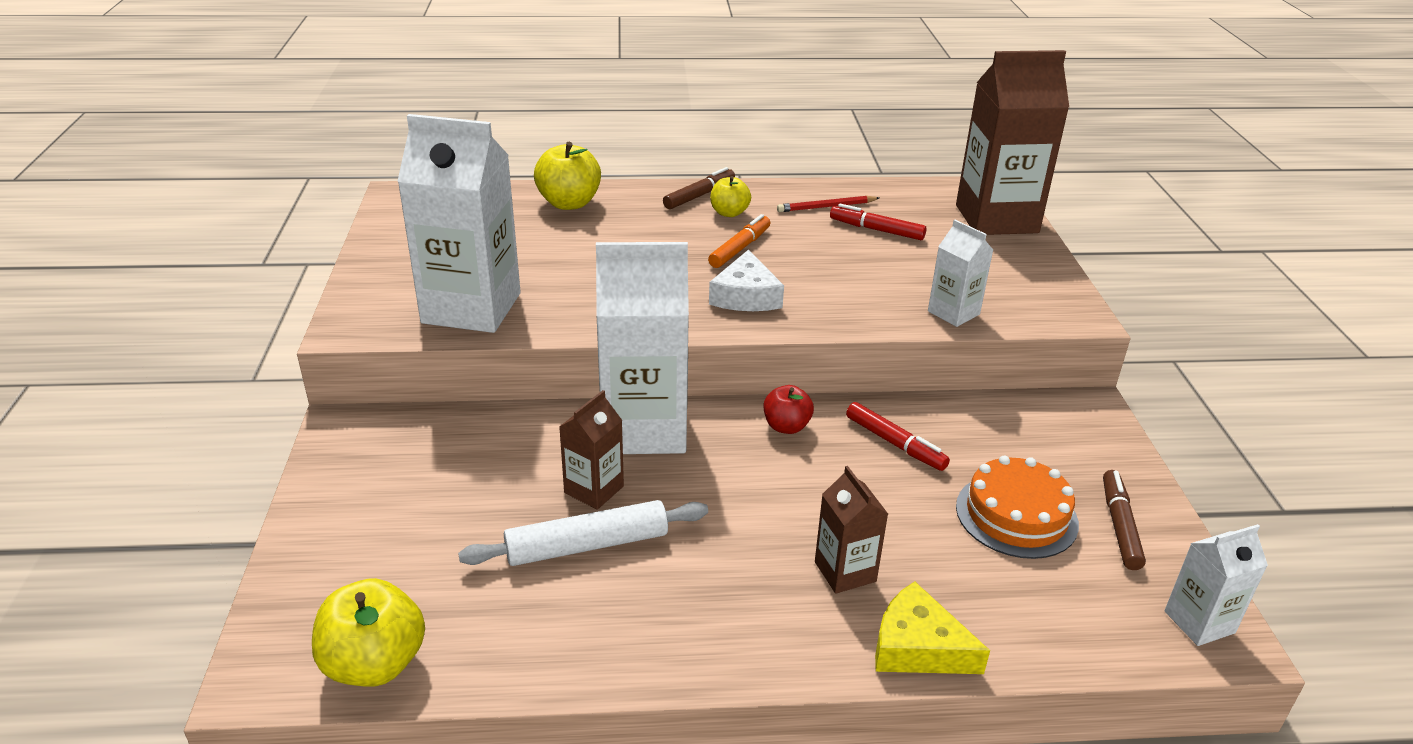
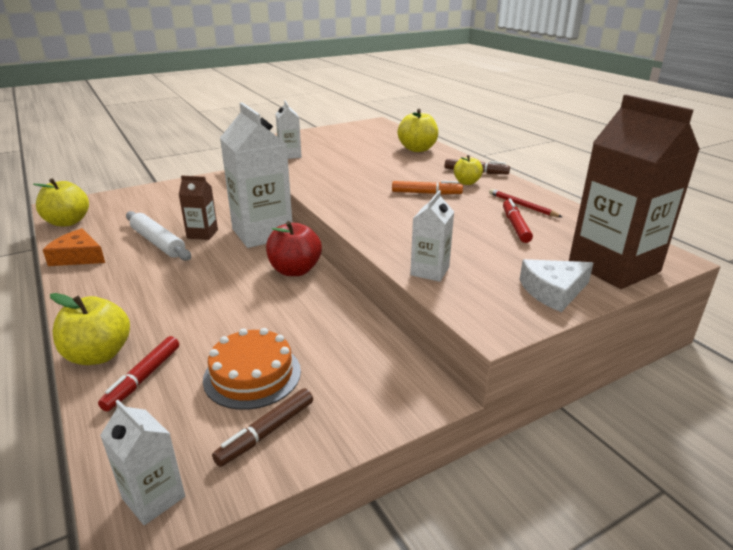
camera: 65 degrees right, 5 degrees down
white carton [397,114,521,333] -> white carton [276,100,302,159], size x0.49
white cheese [709,249,784,311] -> white cheese moved to [520,259,593,312]
red apple [764,385,814,434] -> red apple [266,221,322,276], size x1.63
brown carton [815,466,888,594] -> none
red marker [846,402,950,471] -> red marker moved to [98,336,179,411]
yellow cheese [875,581,990,674] -> yellow apple [50,293,130,365]
brown marker [1103,470,1146,570] -> brown marker turned 150 degrees clockwise [212,388,313,467]
none -> orange cheese [43,228,105,266]

